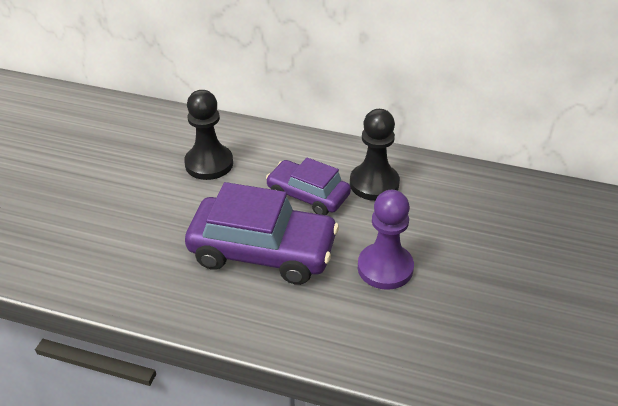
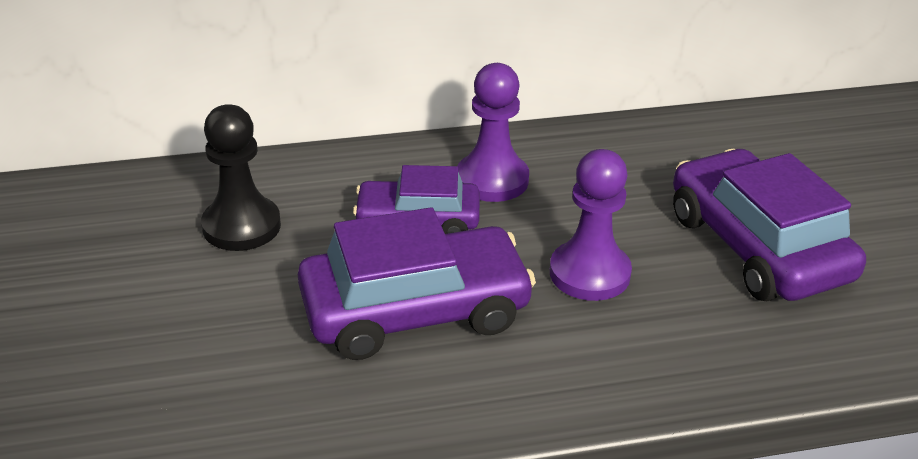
camera: 30 degrees left, 5 degrees down
black pawn [350,109,400,201] -> purple pawn [457,63,529,202]
none -> purple car [673,149,866,301]

